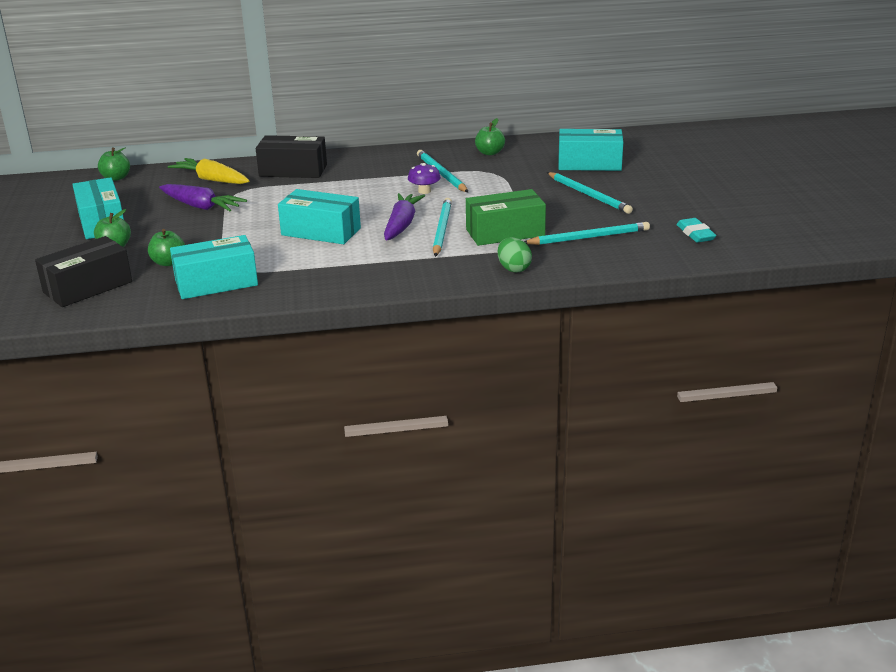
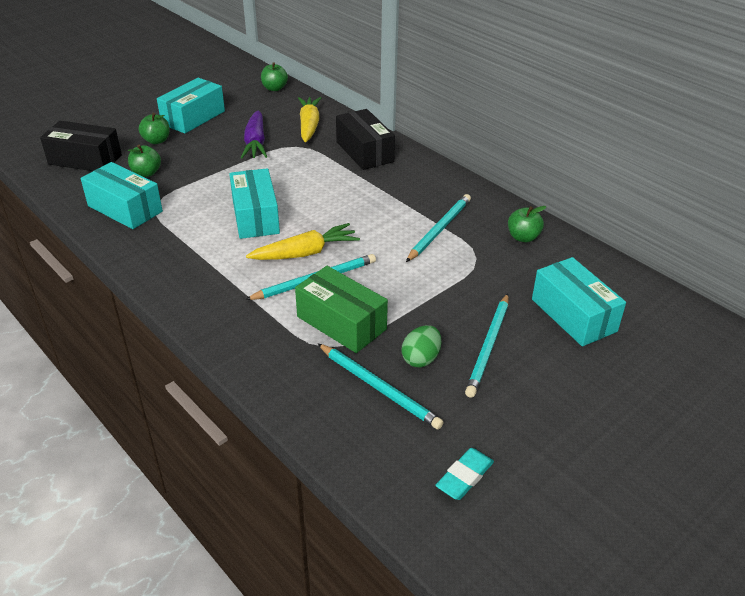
camera: 55 degrees right, 10 degrees up
purple carrot [384,193,425,240] -> yellow carrot [246,223,360,260]
purple mushroom [408,163,441,194] -> none
green egg [497,237,532,272] -> green egg moved to [402,325,441,367]

